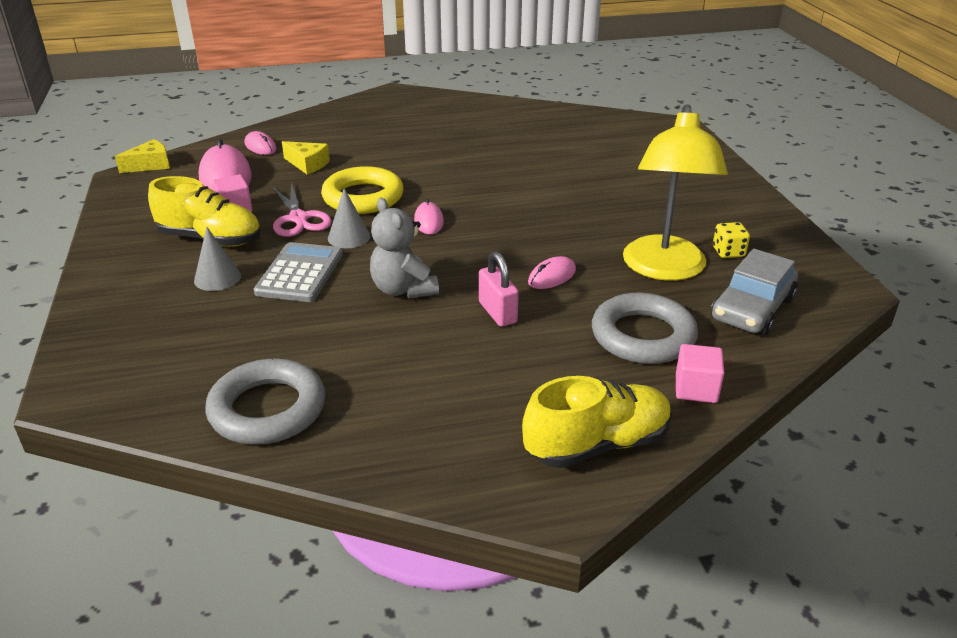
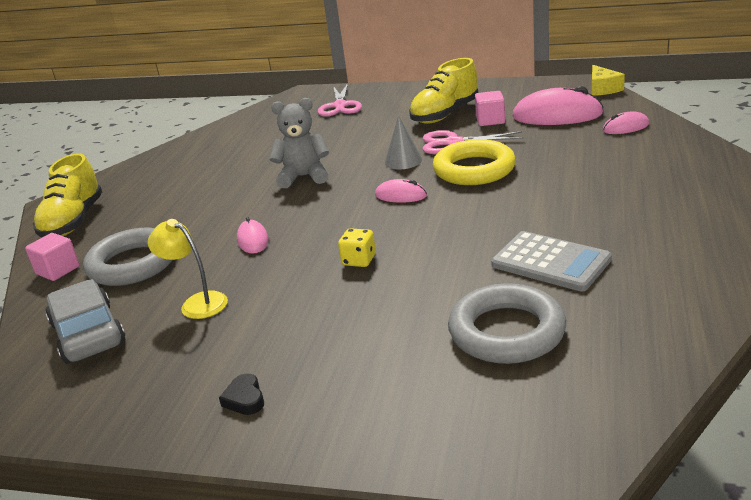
camera: 120 degrees right, 5 degrees down
grey cone [194,227,241,291] -> none
grey ring [205,358,326,445] -> grey ring moved to [448,283,566,364]
grey calculator [254,242,343,302] -> grey calculator moved to [491,231,612,292]
yellow cheese [282,141,330,174] -> none
pink padlock [479,252,519,327] -> none
yellow lamp [623,104,728,281] -> yellow lamp [148,219,228,319], size x0.51
yellow dice [713,222,750,258] -> yellow dice moved to [338,228,376,267]
none -> black heart [219,373,264,415]
none -> pink scissors [318,83,362,117]

